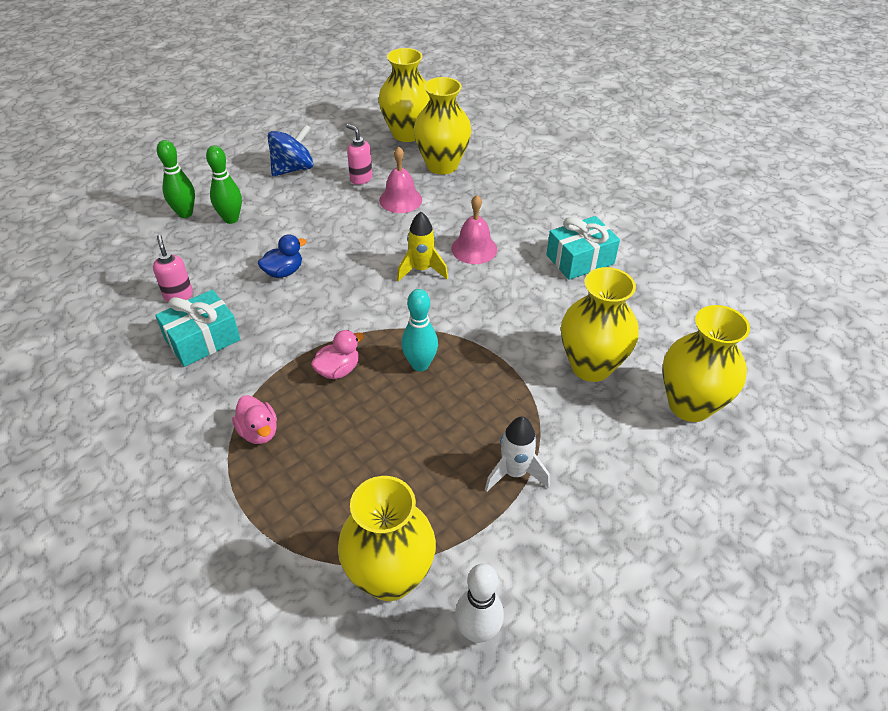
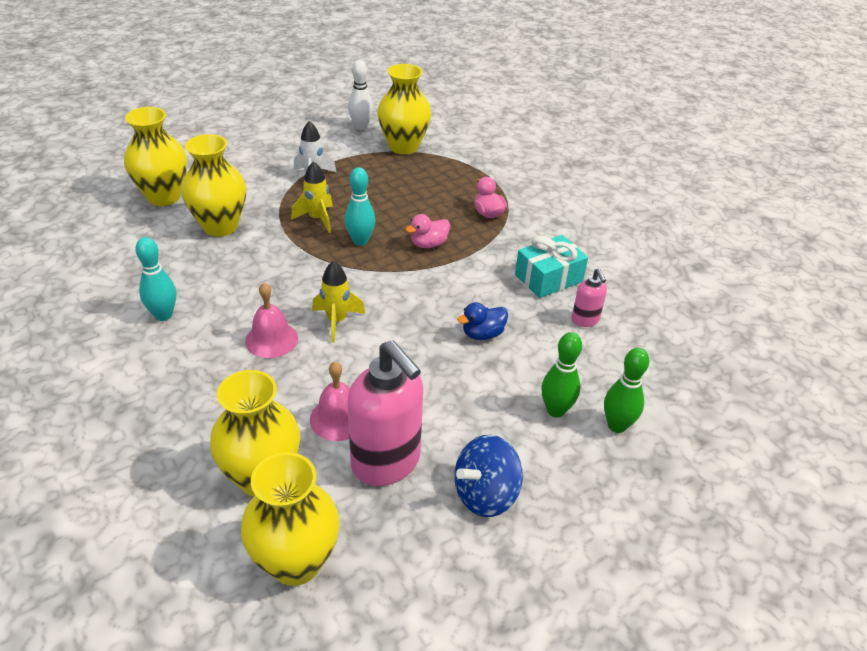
camera: 175 degrees left, 5 degrees down
pink soap dispenser [346,124,372,185] -> pink soap dispenser [348,340,423,486], size x2.09
turquoise gift [546,216,620,280] -> turquoise bowling pin [135,237,176,321]
none -> yellow rocket [291,161,333,233]

